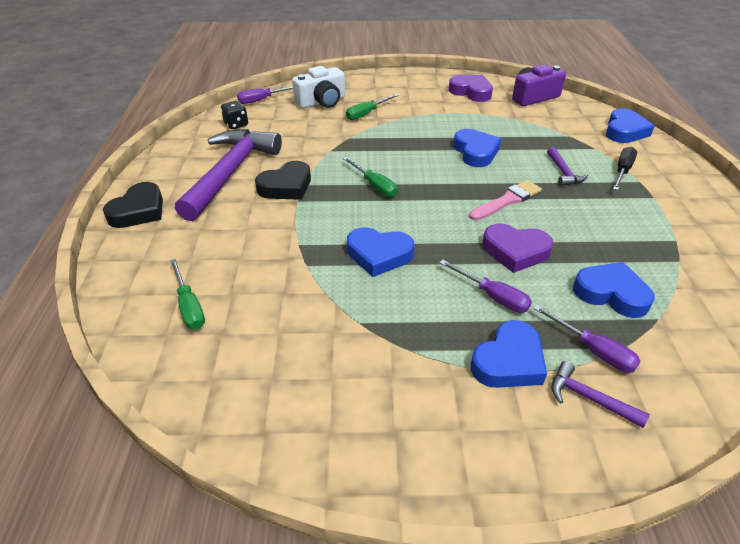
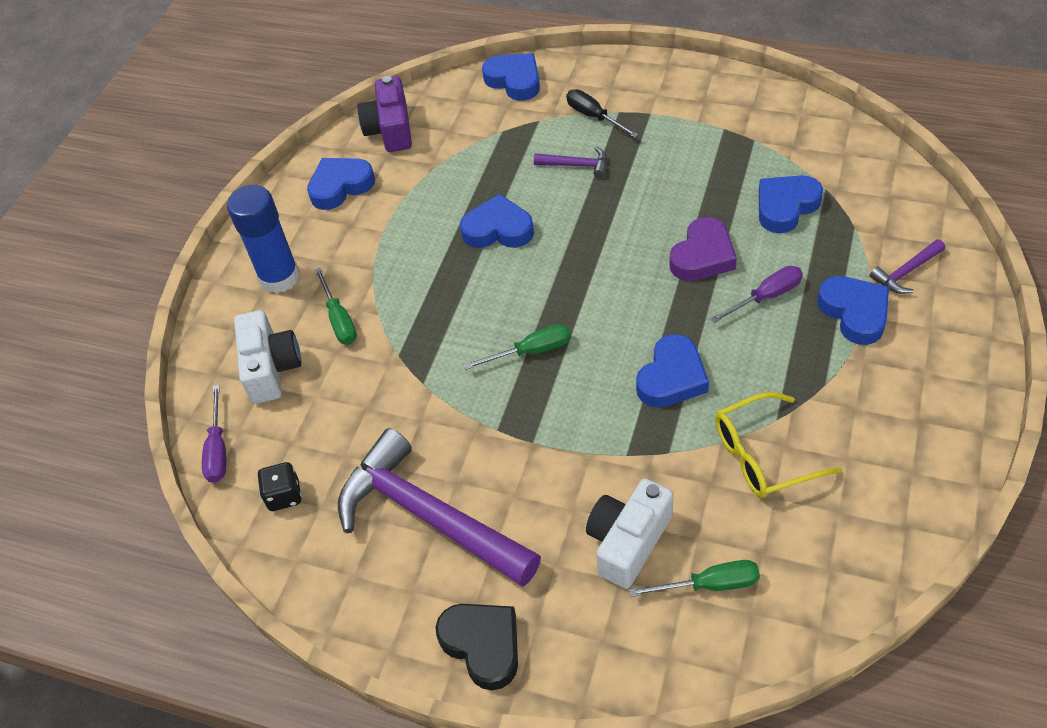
camera: 65 degrees left, 10 degrees up
black heart [255,161,311,200] -> none
purple heart [449,75,493,102] -> blue heart [307,158,375,210]
pink brush [469,180,542,221] -> none
purple screwdriver [533,305,641,373] -> none
none -> blue glue stick [227,185,300,293]
none -> white camera [586,479,673,589]
none -> yellow glasses [715,392,842,498]

